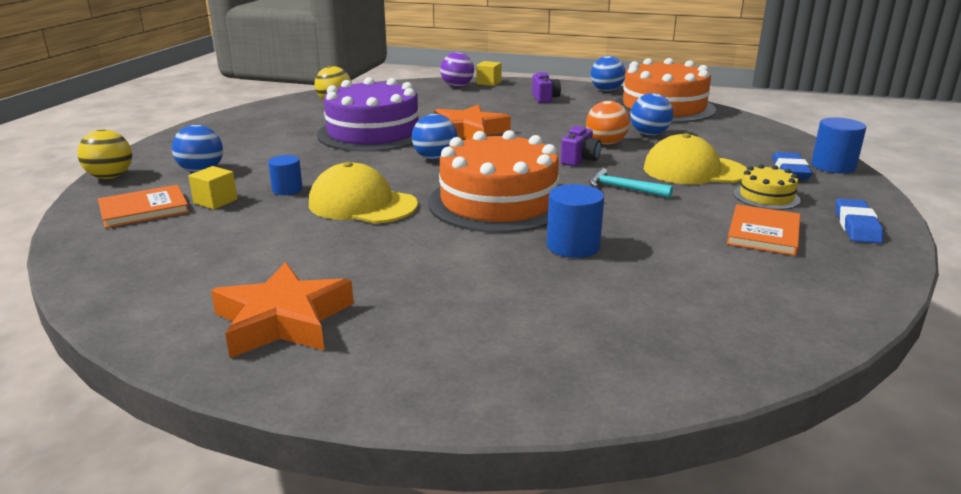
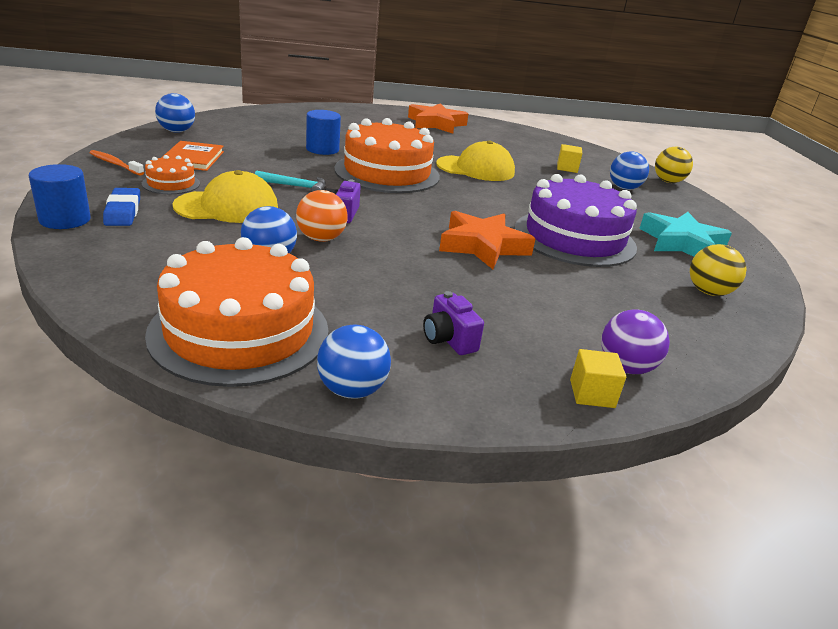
camera: 155 degrees right, 5 degrees up
orange book [98,185,189,228] -> none
blue cylinder [268,155,303,195] -> none
blue ball [412,114,458,160] -> blue ball moved to [155,93,195,133]
yellow cake [733,164,801,210] -> orange cake [142,155,200,194]
blue eraser [836,199,883,244] -> orange toothbrush [90,150,144,176]
none -> turquoise star [639,212,732,257]

